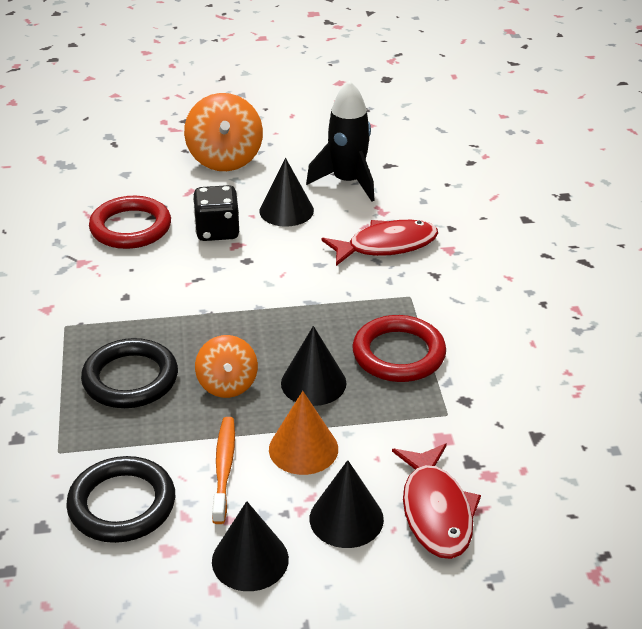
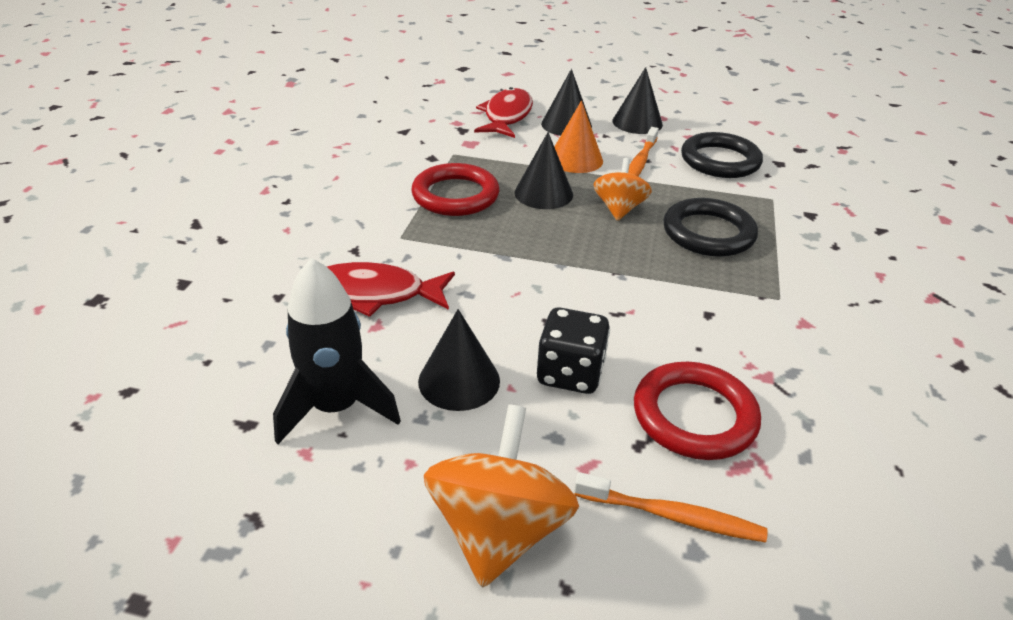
camera: 160 degrees left, 0 degrees up
none -> orange toothbrush [574,472,768,542]

